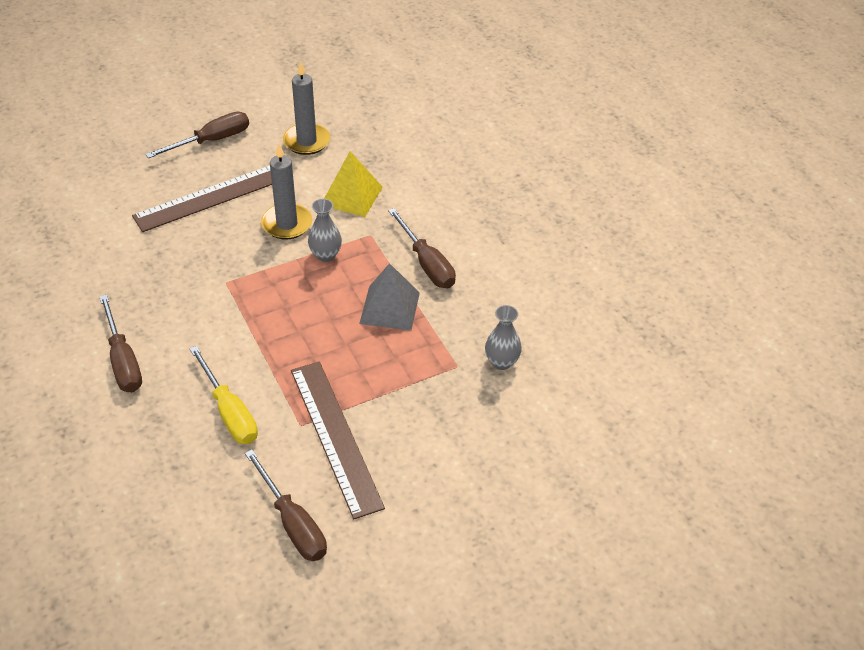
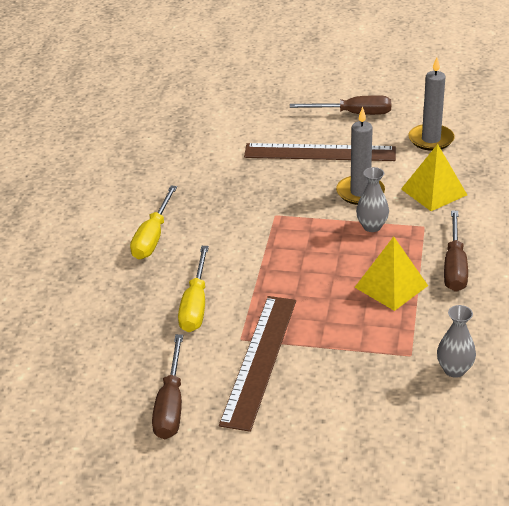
camera: 40 degrees right, 10 degrees down
brown screwdriver [100,295,142,392] -> yellow screwdriver [130,185,177,259]
grey pyramid [359,263,420,331] -> yellow pyramid [355,236,428,311]

